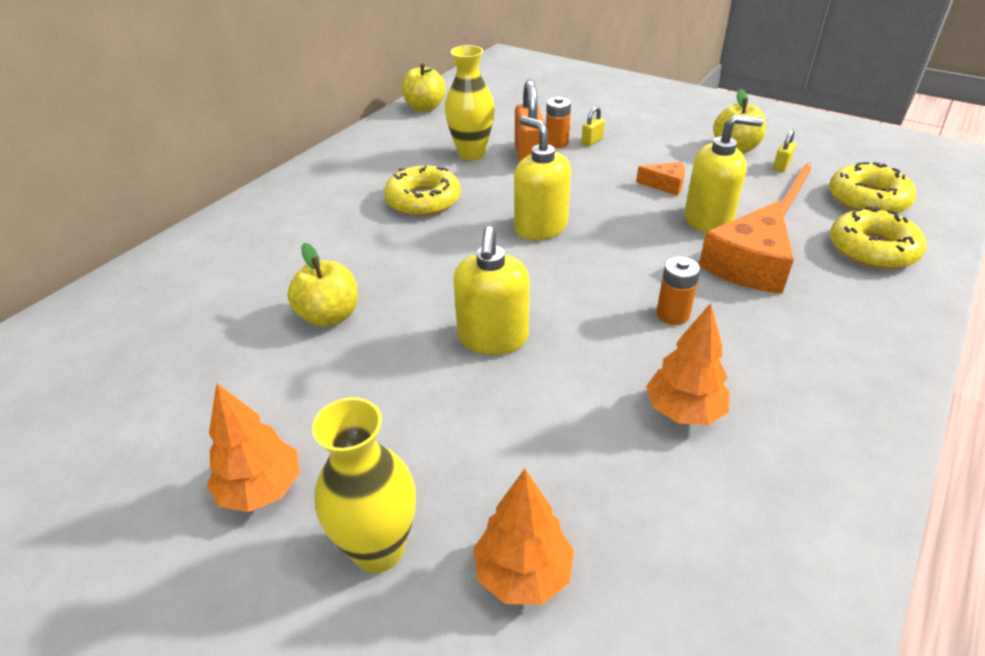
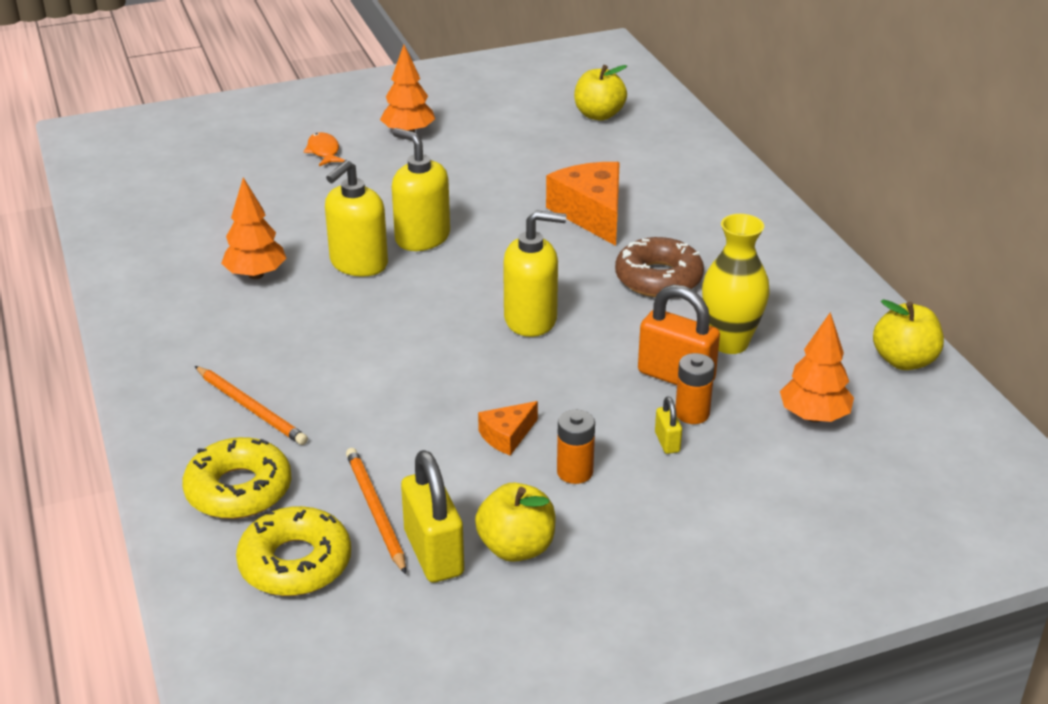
camera: 125 degrees right, 5 degrees down
yellow apple [287,243,358,327] -> yellow apple moved to [574,65,627,121]
yellow vase [312,397,416,573] -> orange fish [304,132,345,166]
yellow donut [384,165,461,216] -> brown donut [615,237,704,297]
orange tree [473,469,574,605] -> orange tree moved to [780,312,854,422]
orange battery [656,257,700,325] -> orange battery moved to [557,410,595,484]
yellow soap dispenser [685,114,763,233] -> yellow soap dispenser moved to [325,160,388,277]
orange cheese [699,200,794,294] -> orange cheese moved to [546,162,620,246]
yellow padlock [773,130,796,172] -> yellow padlock [401,450,464,583], size x2.09
none -> orange pencil [195,366,308,445]

